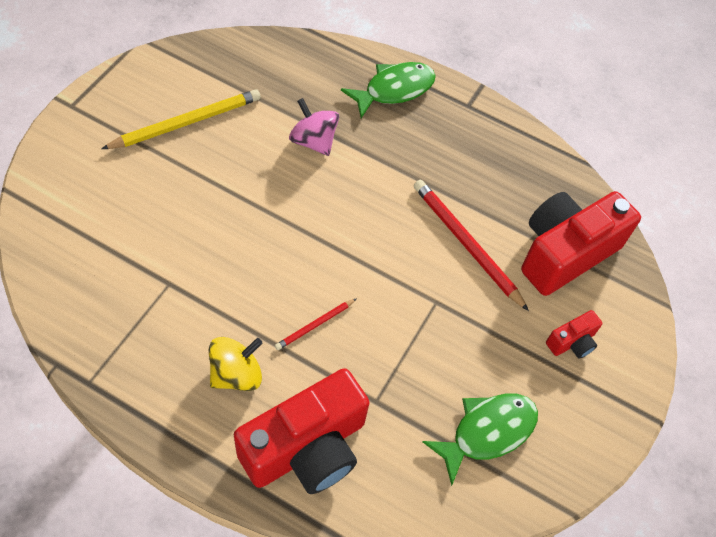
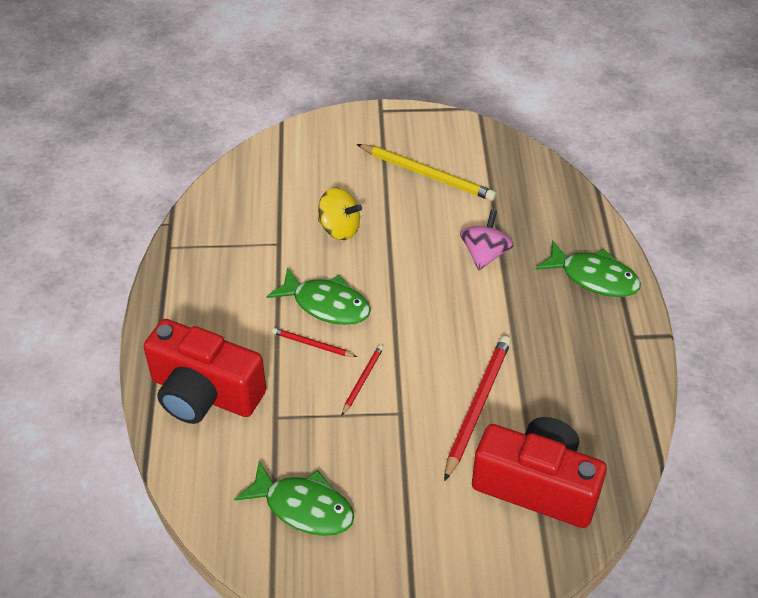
camera: 65 degrees right, 10 degrees down
yellow spinning top [209,337,262,391] -> yellow spinning top moved to [318,187,362,240]
red camera [546,310,602,359] -> none
none -> green fish [266,267,371,325]
none -> red pencil [342,345,384,415]

